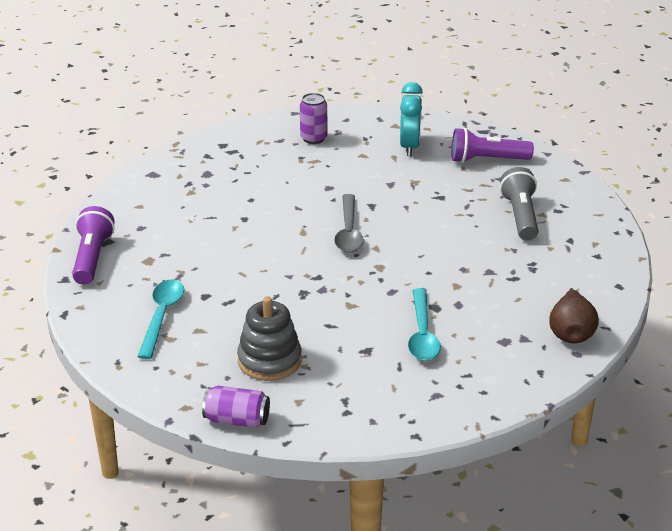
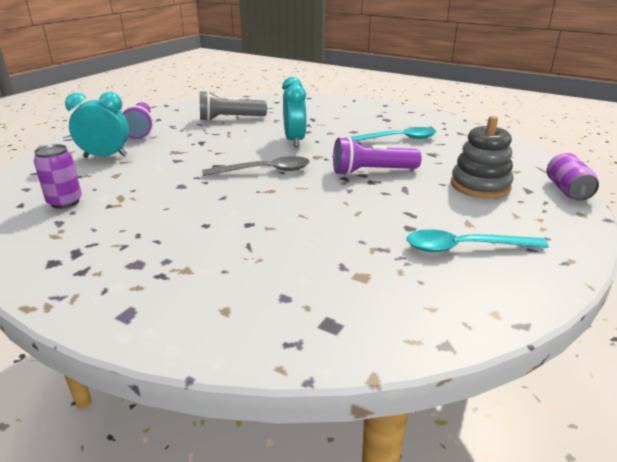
camera: 100 degrees left, 5 degrees down
purple flashlight [72,206,115,285] -> purple flashlight moved to [333,137,422,176]
brown pear [549,288,599,343] -> none
none -> turquoise clock [282,77,307,147]

